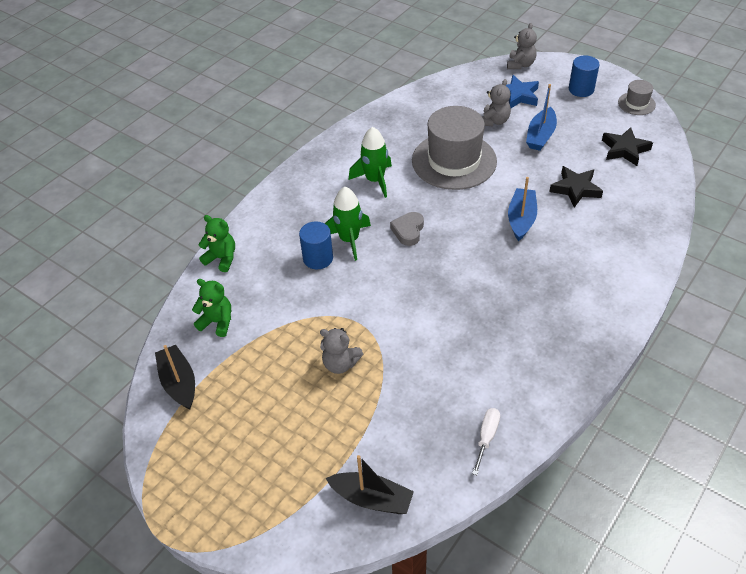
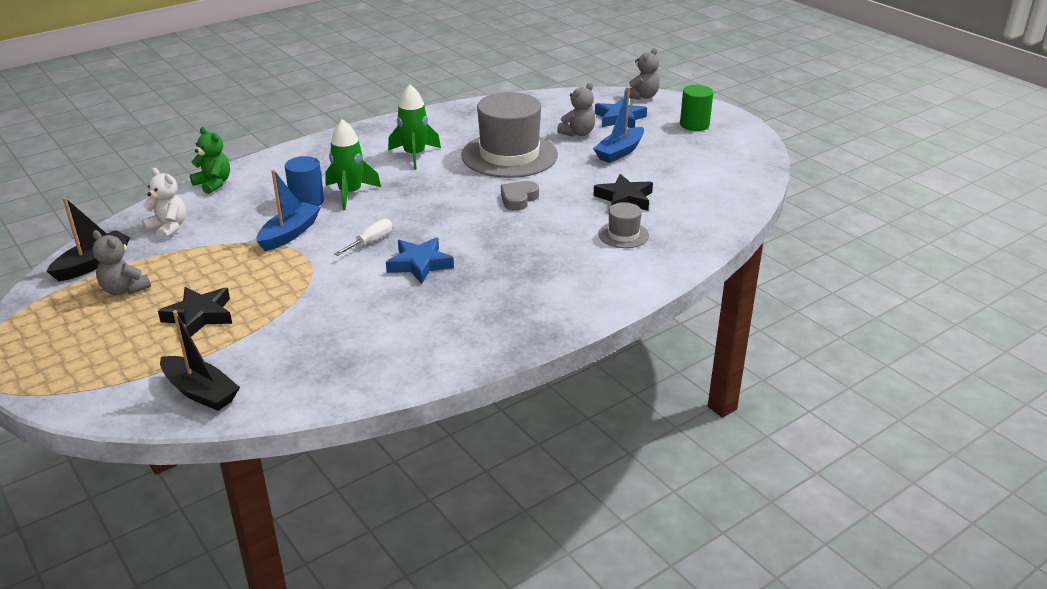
camera: 15 degrees right, 15 degrees down
black boat [155,345,195,409] -> black boat turned 45 degrees clockwise [46,197,130,281]
green teddy bear [192,279,231,337] -> white teddy bear [142,168,186,240]
grey teddy bear [320,328,363,374] -> grey teddy bear moved to [93,230,151,295]
grey heart [390,212,424,246] -> grey heart moved to [501,181,539,211]
white screwdriver [472,408,500,475] -> white screwdriver moved to [334,219,392,256]
blue boat [508,177,537,241] -> blue boat moved to [257,169,321,251]
blue cylinder [569,55,600,97] -> green cylinder [680,85,713,131]
black star [602,127,653,166] -> black star moved to [158,287,232,337]
grey hat [618,80,656,115] -> grey hat moved to [598,202,649,248]
none -> blue star [386,237,454,284]

